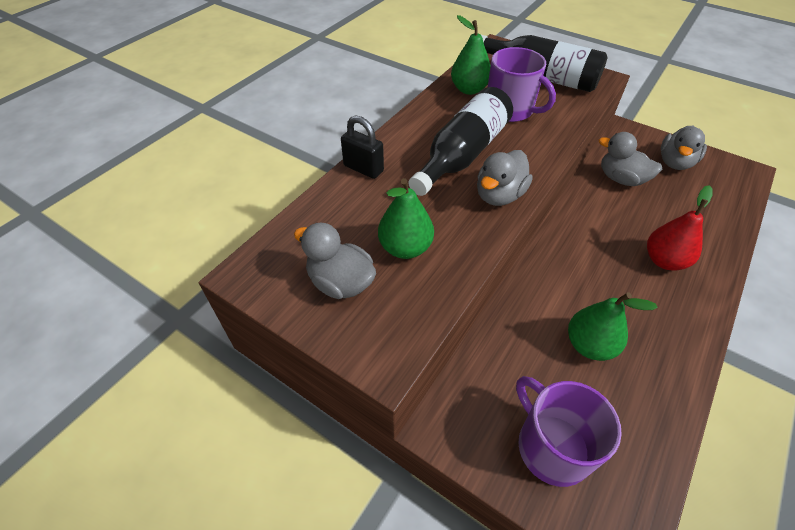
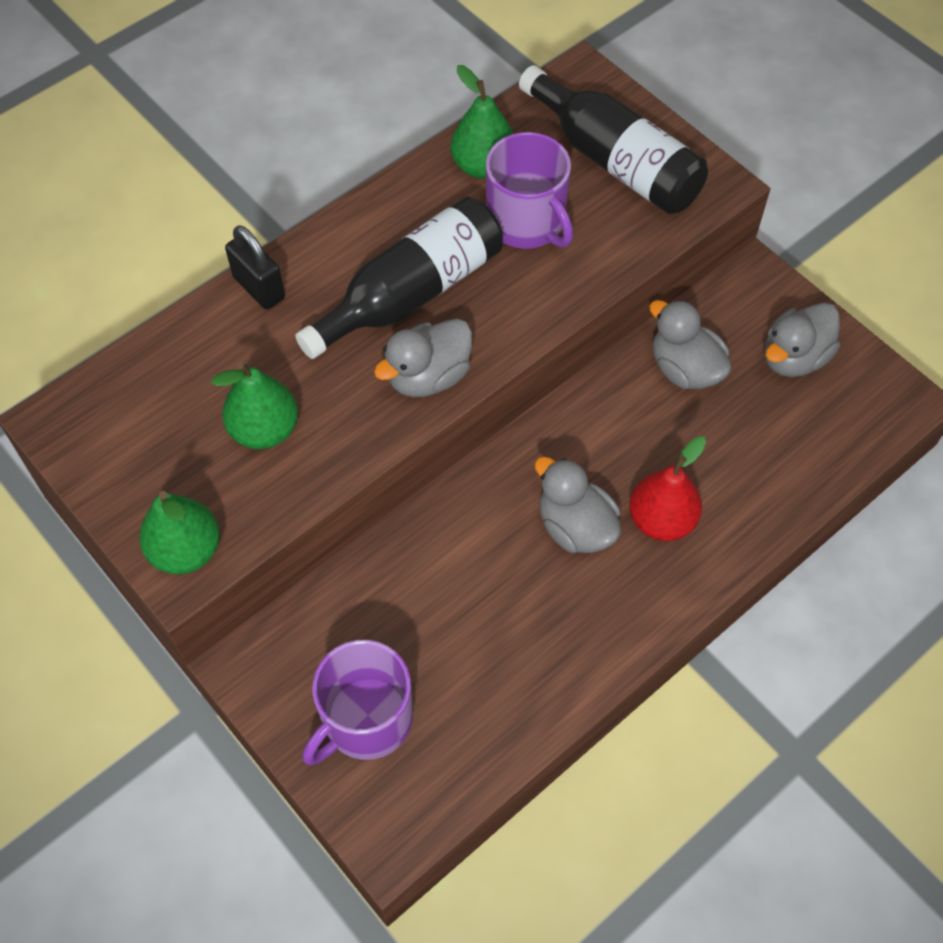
camera: 15 degrees right, 10 degrees up
grey duck [294,223,376,299] -> grey duck moved to [535,457,621,553]
purple mug [516,376,622,487] -> purple mug turned 120 degrees counterclockwise [302,640,413,765]
green pear [568,292,658,361] -> green pear moved to [139,491,220,574]

